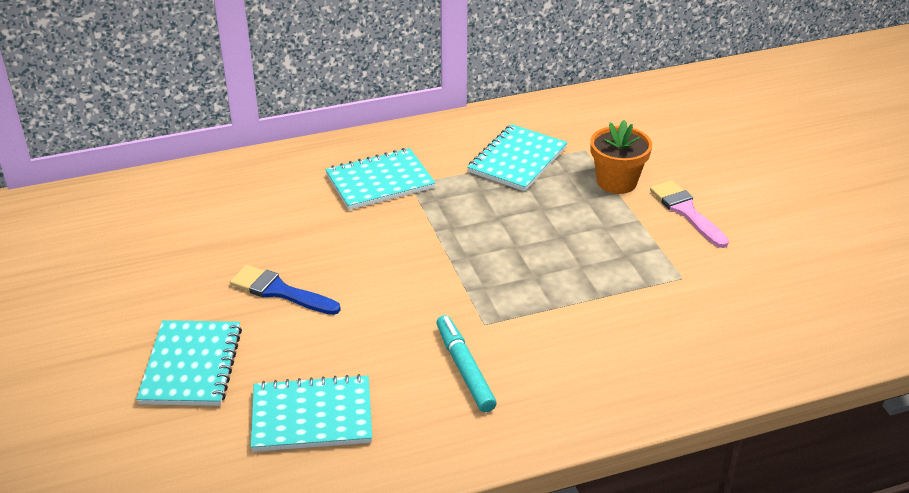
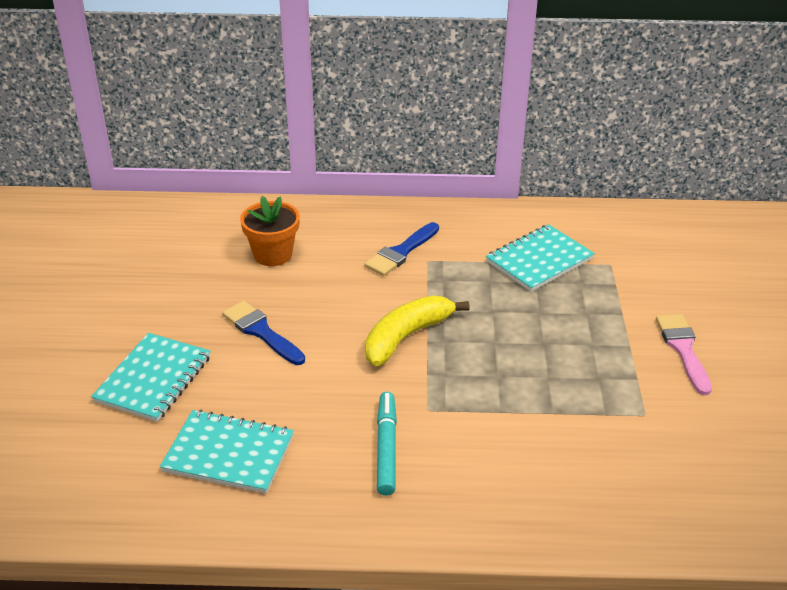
camera: 20 degrees right, 0 degrees up
turquoise notebook [325,148,435,210] -> blue brush [364,222,439,276]
orange flower pot [590,120,652,194] -> orange flower pot moved to [240,196,300,266]
none -> yellow banana [365,296,470,366]

